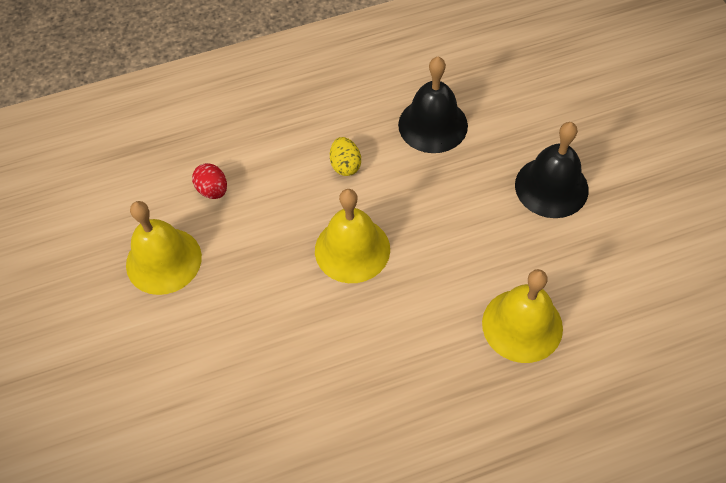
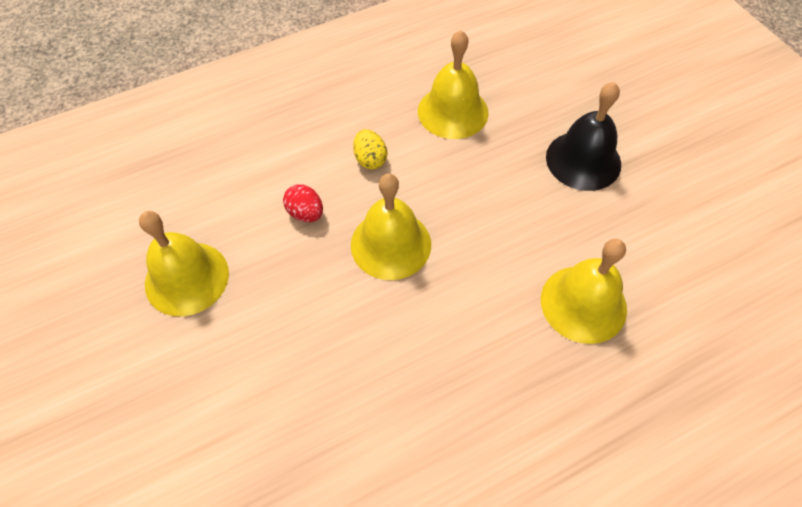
camera: 10 degrees left, 0 degrees up
red egg [192,163,227,199] -> red egg moved to [283,184,323,222]
black bell [398,57,468,153] -> yellow bell [418,30,489,139]

